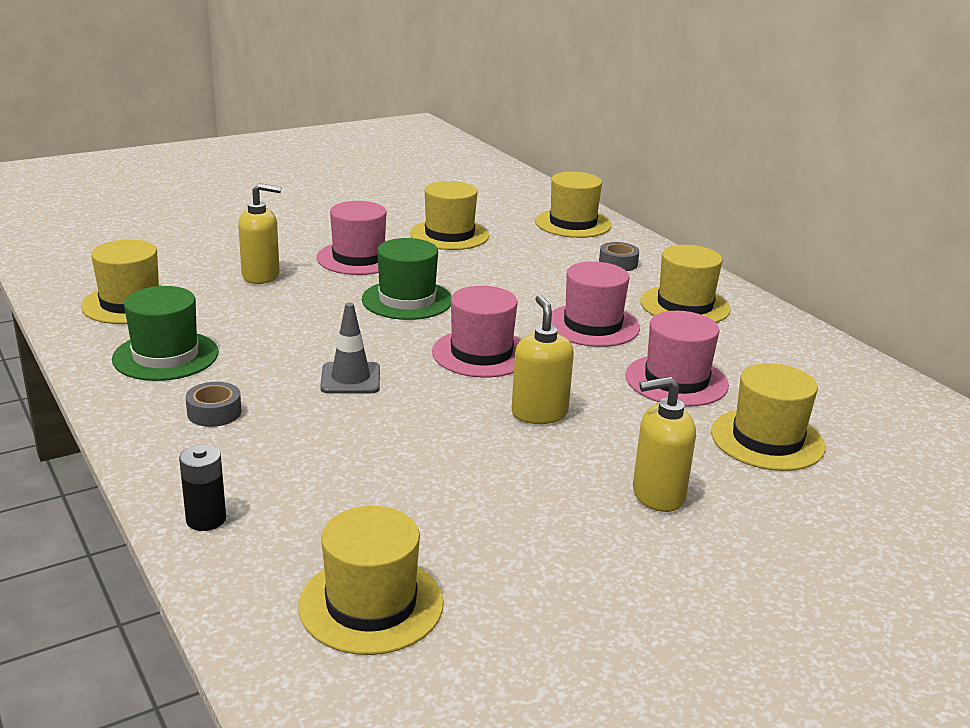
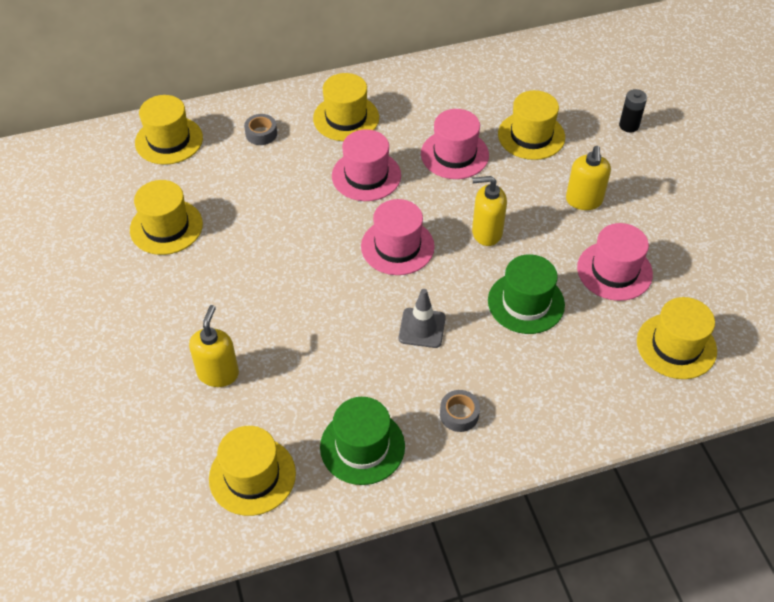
camera: 75 degrees left, 25 degrees up
black battery [179,445,226,531] -> black battery moved to [619,89,647,132]
pink hat [316,201,387,275] -> pink hat moved to [577,223,653,301]
green hat [362,238,452,320] -> green hat moved to [488,254,565,334]

